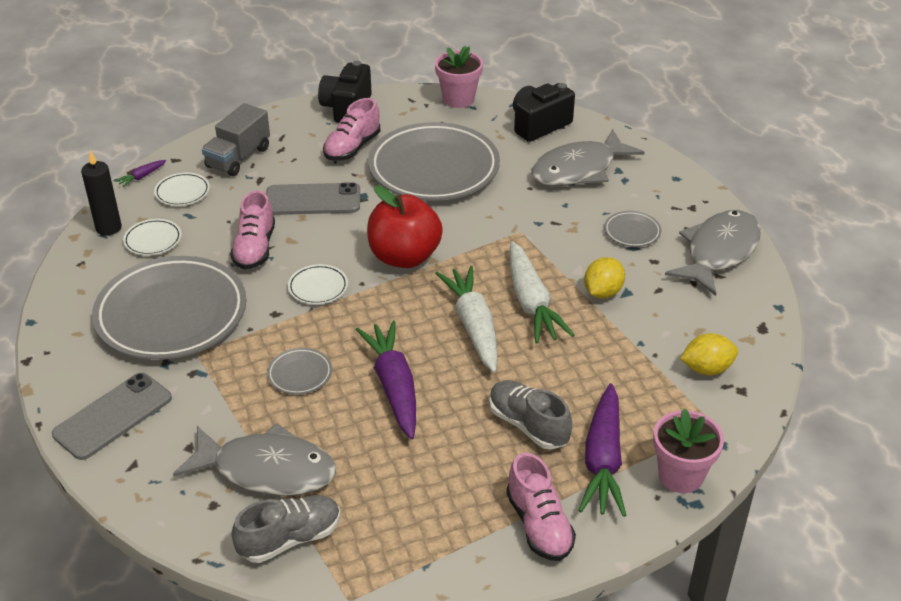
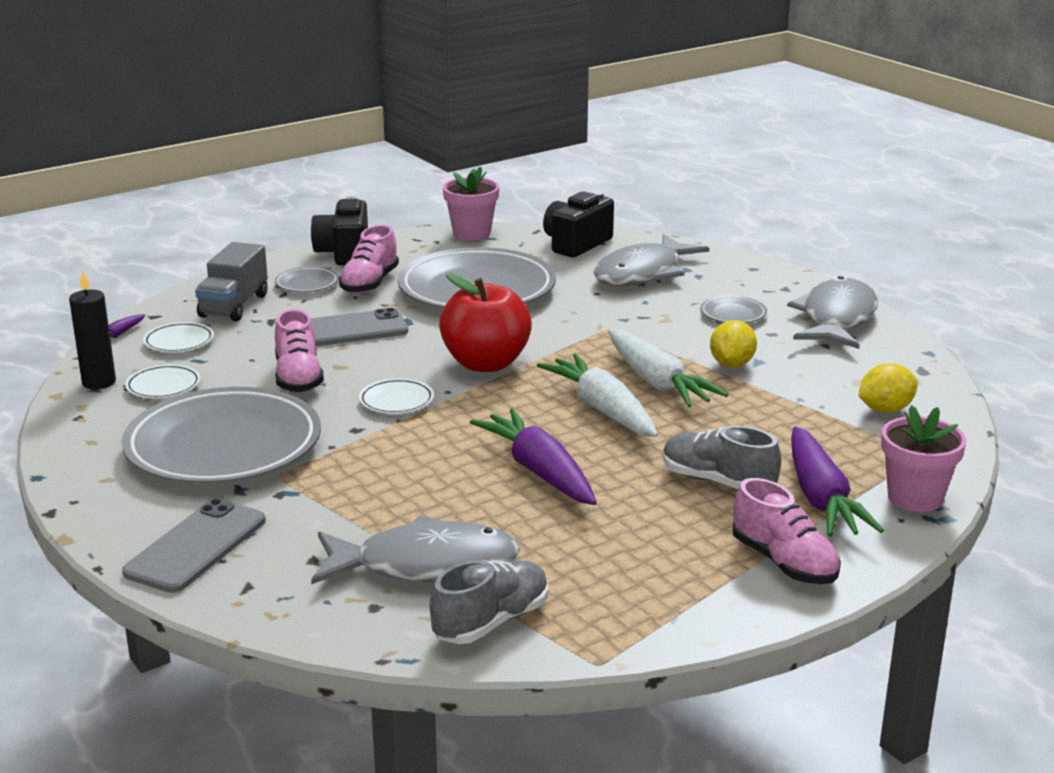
camera: 15 degrees left, 15 degrees down
grey plate [267,348,332,395] -> grey plate moved to [275,267,339,292]

